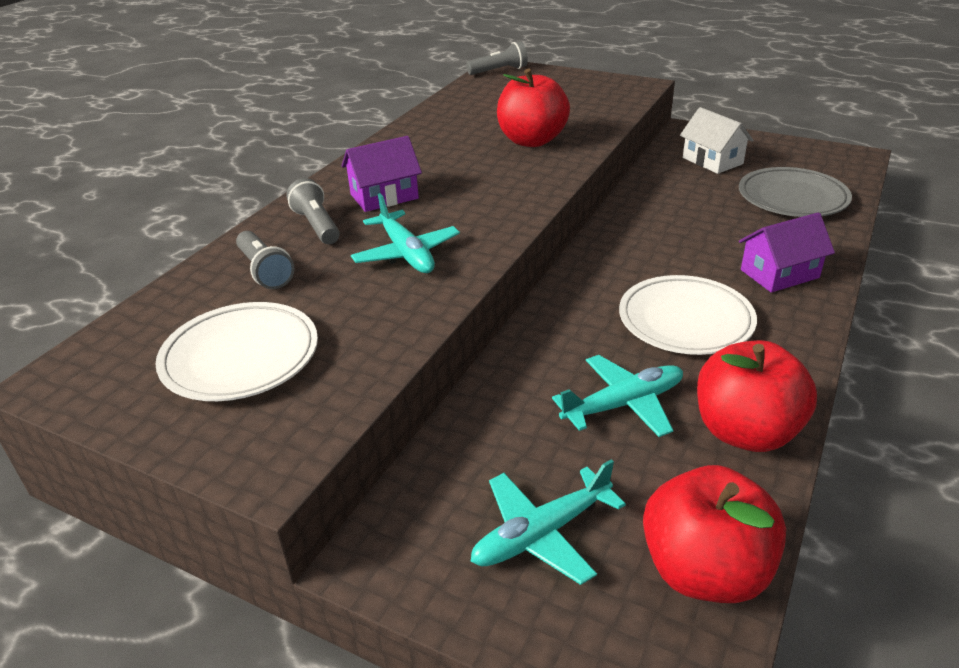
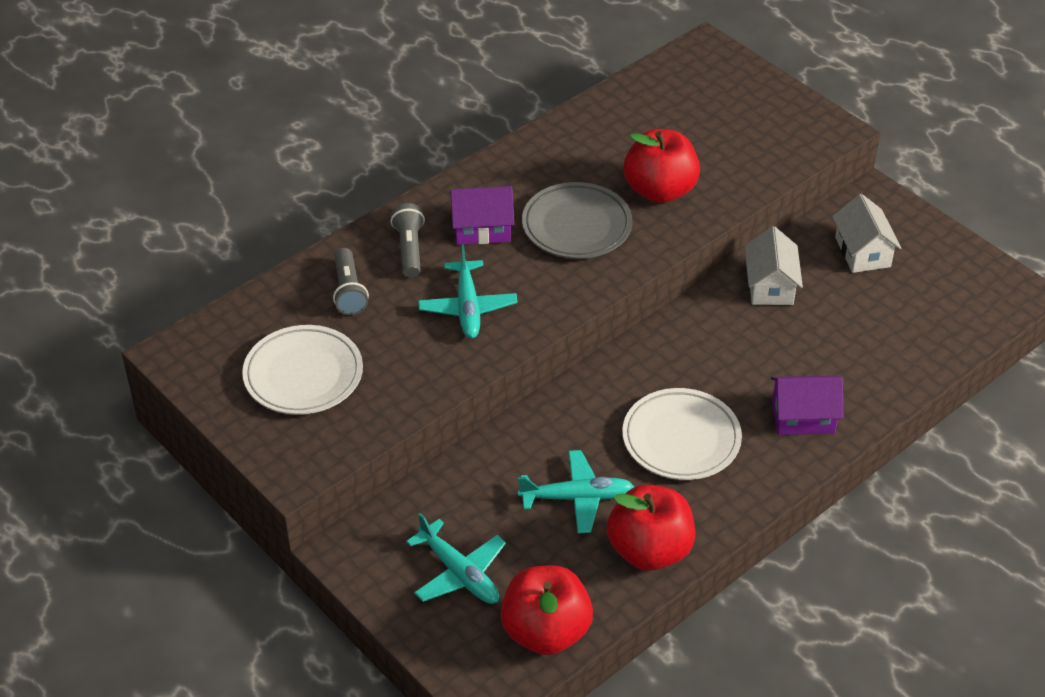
camera: 20 degrees right, 10 degrees up
grey flashlight [466,41,528,75] -> none
turquoise plane [471,459,626,585] -> turquoise plane turned 120 degrees counterclockwise [406,513,506,604]
grey plate [739,167,852,217] -> grey plate moved to [522,182,633,259]
none -> white house [745,226,803,305]

